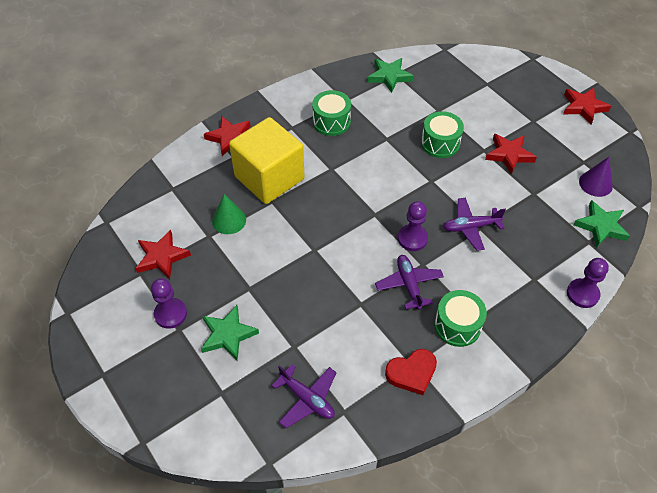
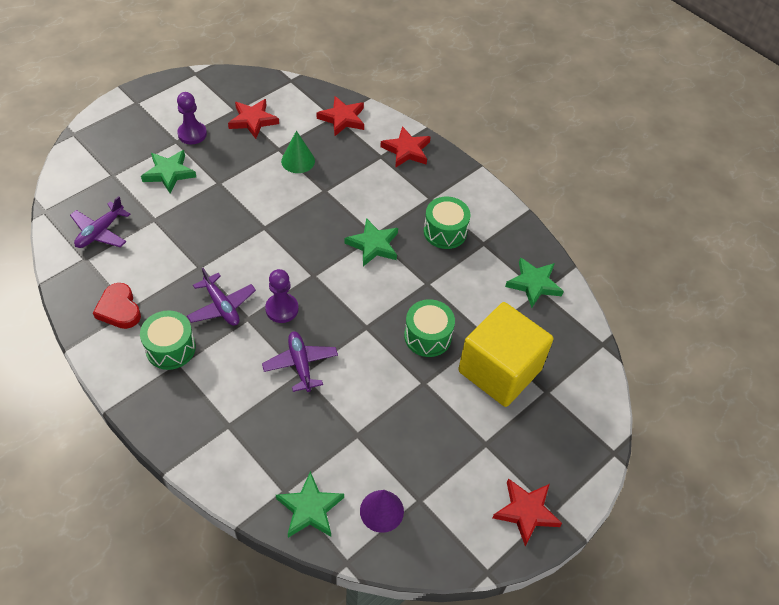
camera: 80 degrees right, 0 degrees up
yellow cube [229,117,305,204] -> yellow cube moved to [458,302,554,407]
purple plane [375,255,444,310] -> purple plane turned 75 degrees clockwise [187,268,256,326]
red star [485,134,537,174] -> red star moved to [317,96,364,136]
purple pawn [567,258,609,308] -> none
none -> green star [345,218,398,266]

